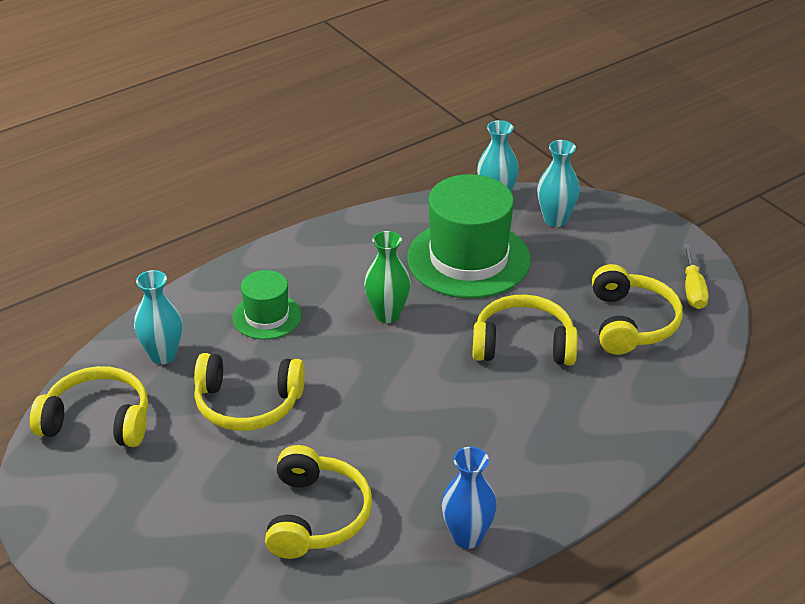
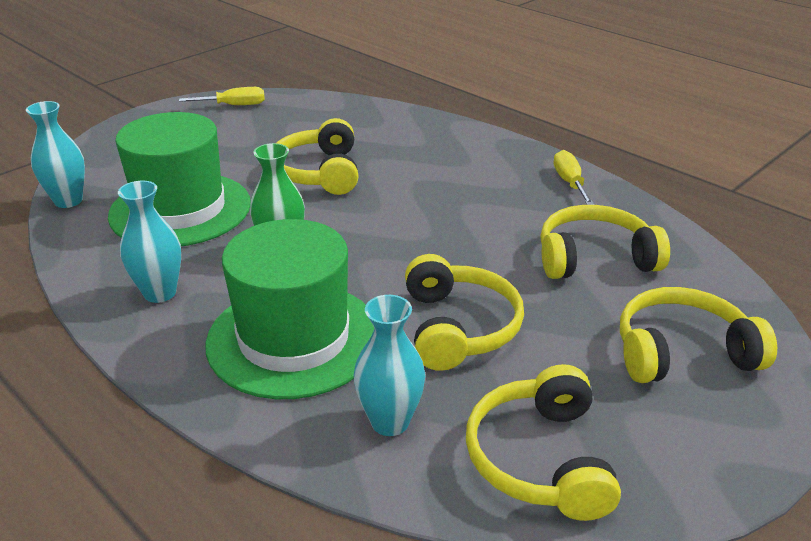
camera: 100 degrees left, 5 degrees down
green hat [232,270,301,340] -> green hat [205,219,374,399], size x1.88
blue vase [441,447,497,549] -> yellow screwdriver [554,150,595,205]
turquoise vase [537,140,580,227] -> turquoise vase moved to [118,181,181,303]
yellow headphones [592,264,683,355] -> yellow headphones moved to [620,287,777,383]

